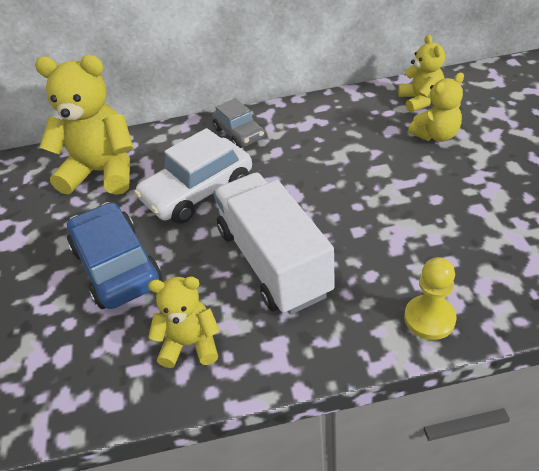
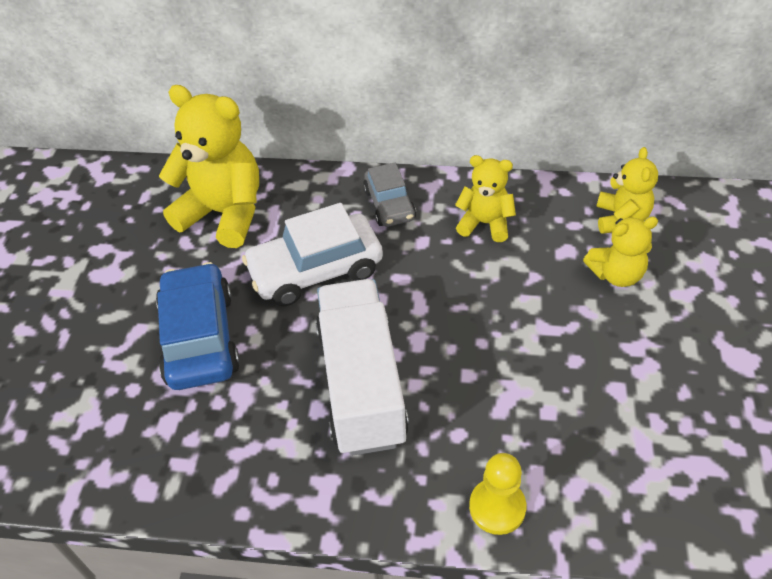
camera: 15 degrees right, 5 degrees up
yellow teddy bear [148,276,220,368] -> yellow teddy bear moved to [455,155,516,242]

